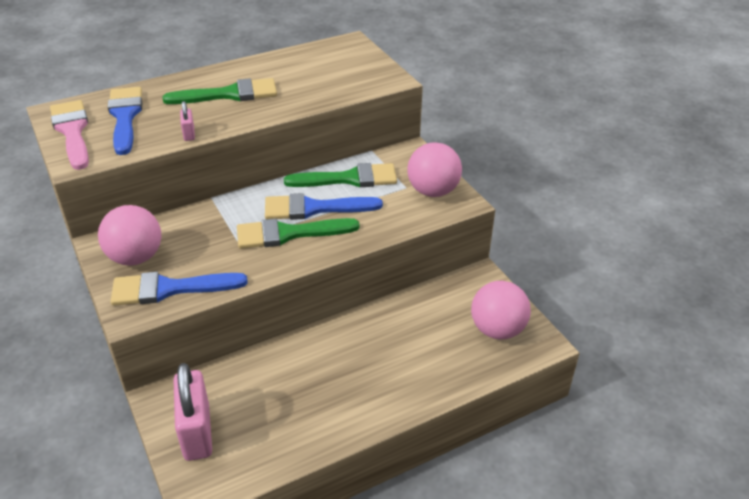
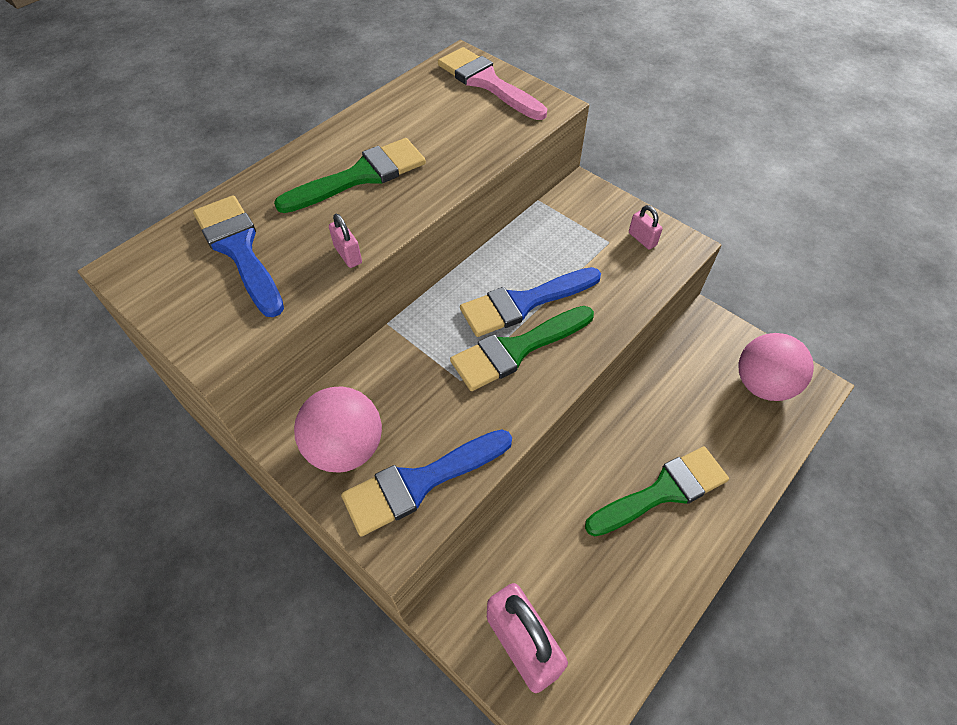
camera: 20 degrees left, 15 degrees up
pink brush [50,100,89,170] -> pink brush moved to [438,47,547,120]
green brush [284,163,397,188] -> green brush moved to [585,446,729,537]
pink ball [407,142,462,197] -> pink padlock [629,205,663,250]

